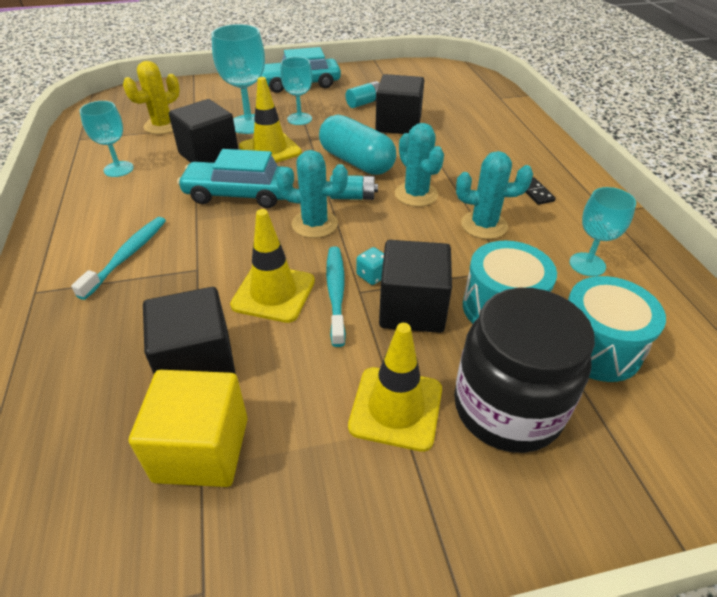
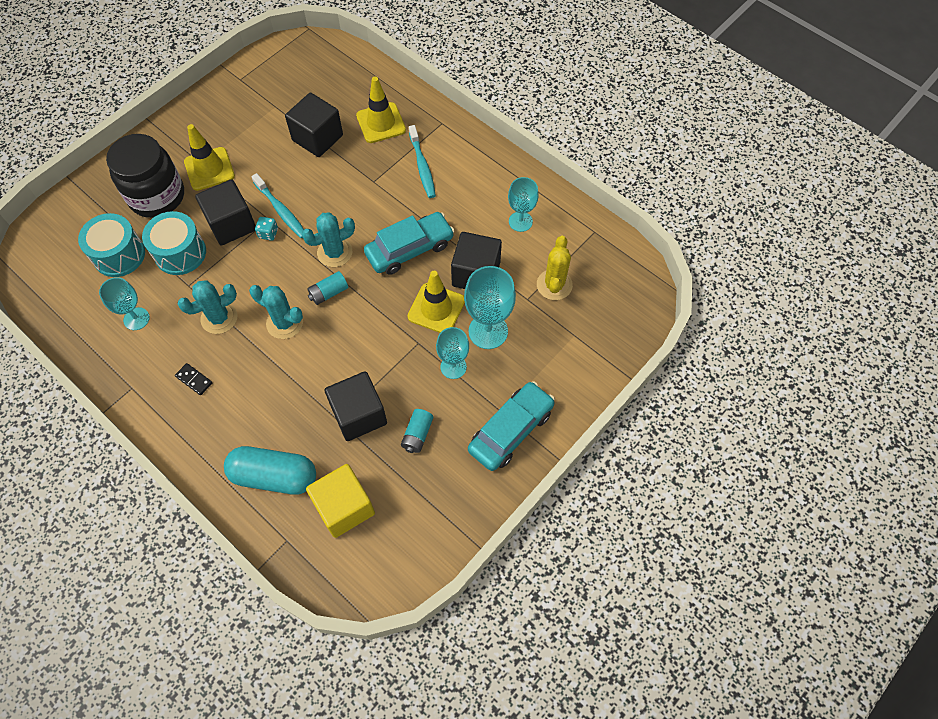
camera: 145 degrees right, 20 degrees up
yellow cube [129,370,247,487] -> yellow cube moved to [306,464,375,538]
yellow traffic cone [230,209,315,323] -> yellow traffic cone moved to [356,77,406,143]
turquoise capsule [319,115,396,175] -> turquoise capsule moved to [224,446,316,495]

